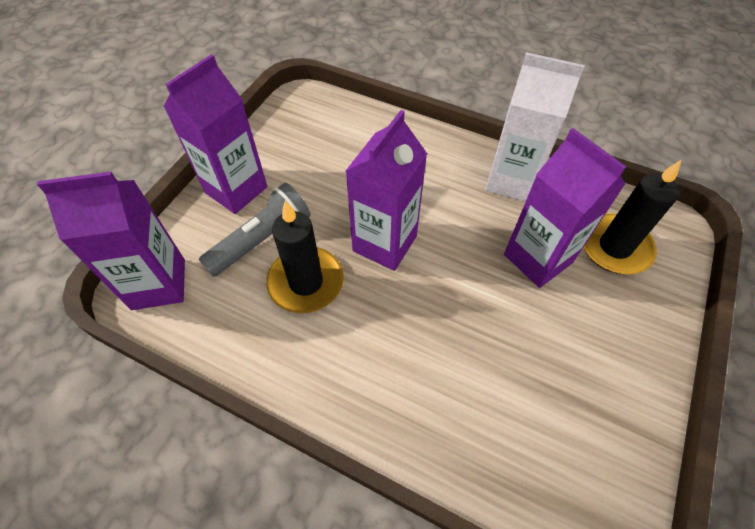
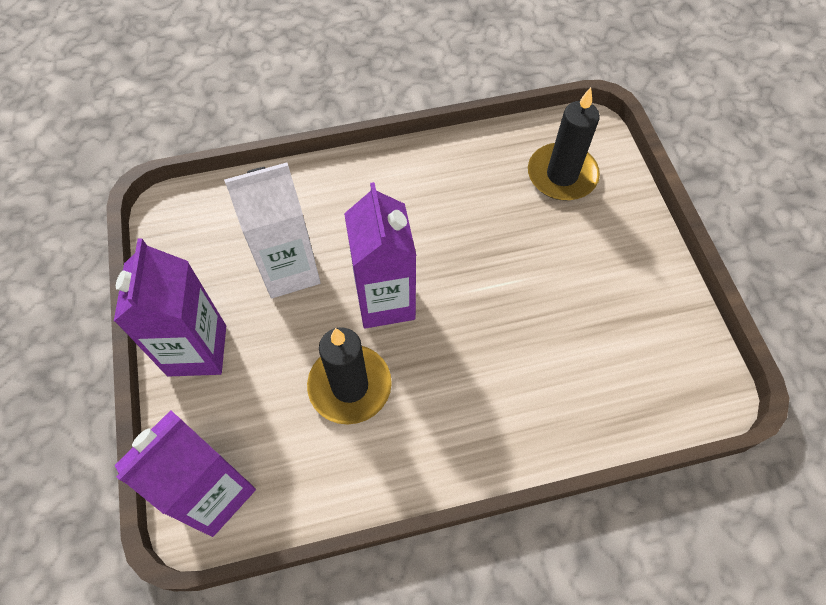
camera: 40 degrees left, 5 degrees up
grey flashlight [199,183,311,277] -> none
white carton [485,52,585,202] -> white carton moved to [224,163,321,298]
purple carton [504,128,626,288] -> none

